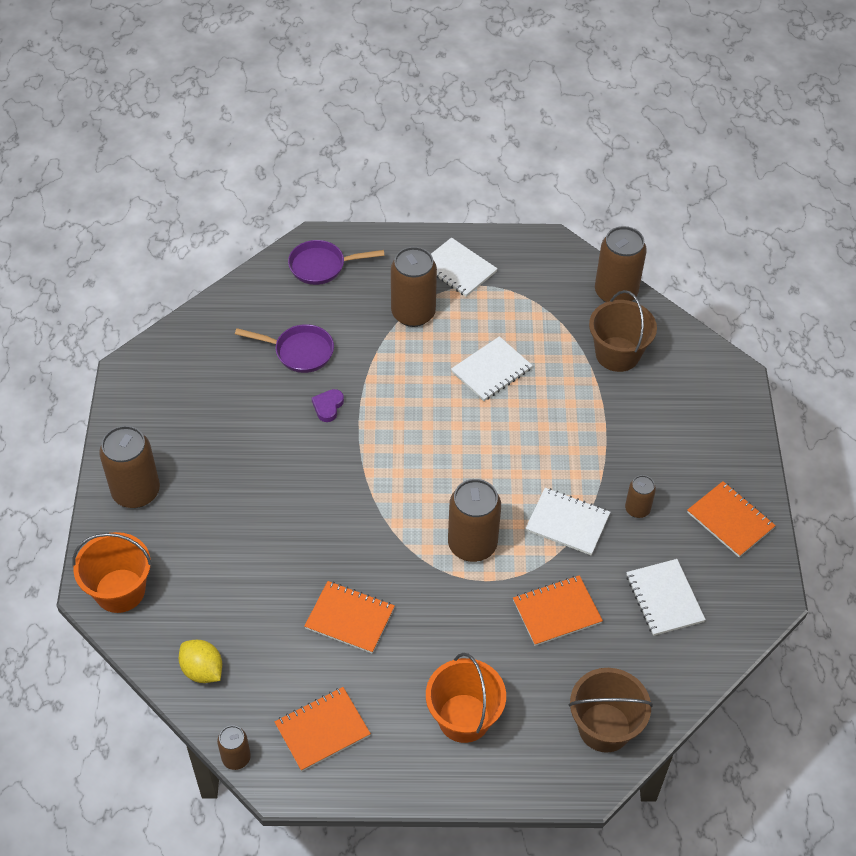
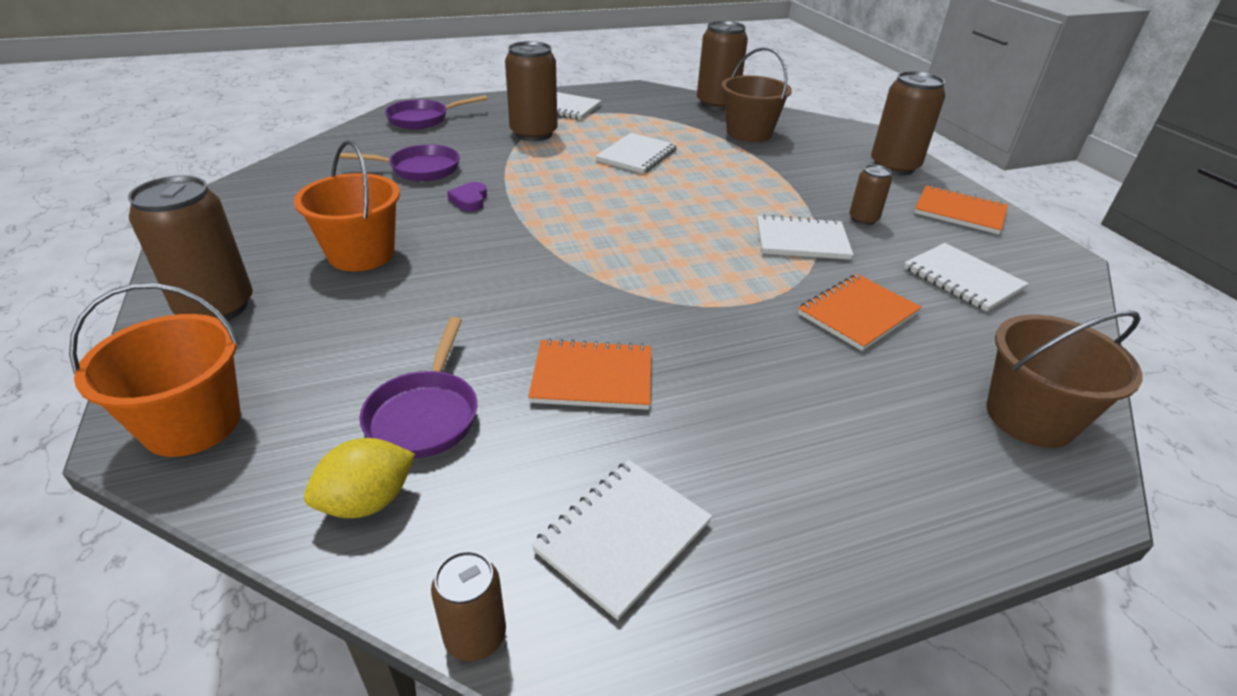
camera: 20 degrees left, 15 degrees down
yellow lemon [179,640,222,683] -> yellow lemon turned 60 degrees counterclockwise [304,438,415,518]
orange notebook [275,687,371,771] -> white notebook [531,460,712,620]
orange bucket [426,653,506,743] -> orange bucket moved to [294,140,400,271]
brown can [448,479,501,562] -> brown can moved to [871,71,945,175]
none -> purple pan [359,317,477,459]

